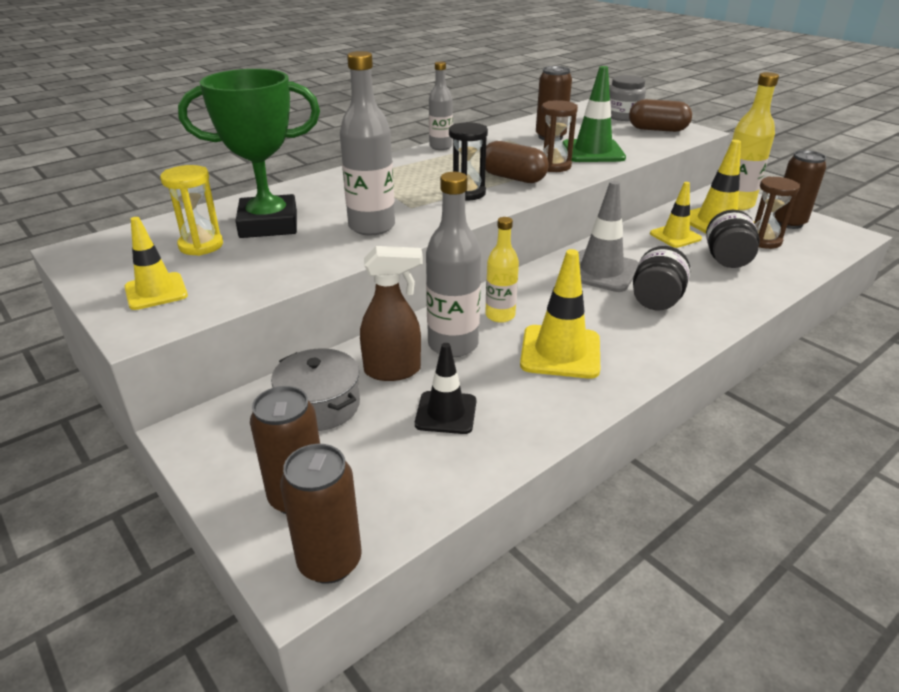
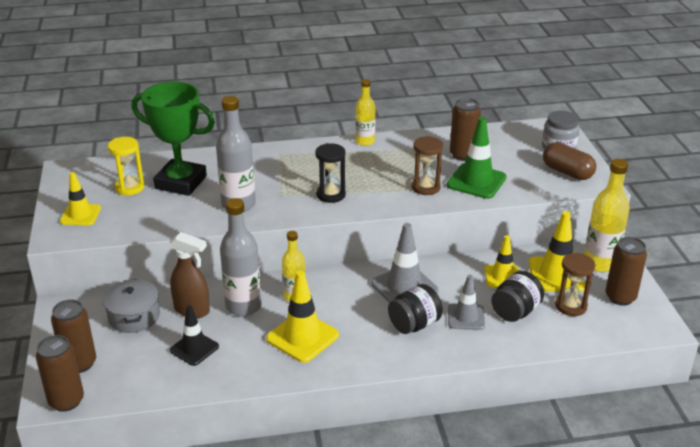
camera: 30 degrees right, 0 degrees up
grey bottle [429,62,453,150] -> yellow bottle [355,79,375,146]
brown capsule [485,141,549,183] -> none
none -> grey traffic cone [448,275,485,330]

